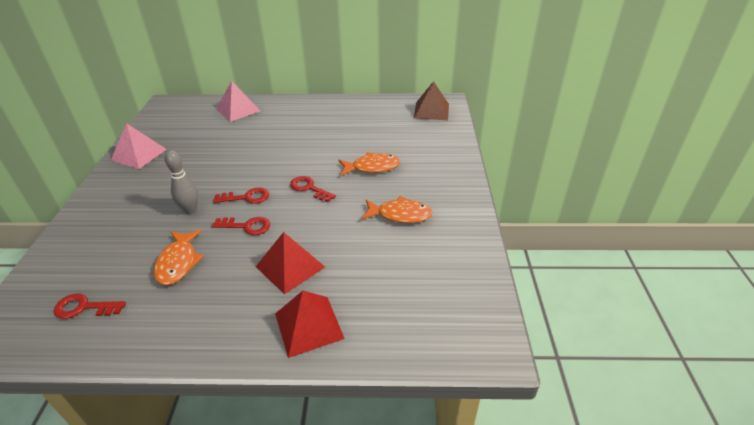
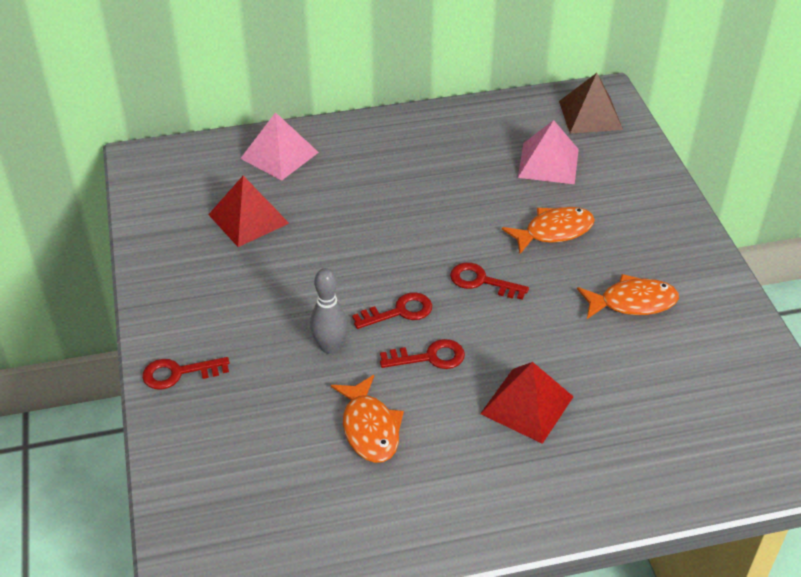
camera: 15 degrees left, 5 degrees up
red key [54,294,126,319] -> red key moved to [142,357,230,390]
pink pyramid [111,123,167,169] -> pink pyramid moved to [518,120,579,184]
red pyramid [275,291,345,358] -> red pyramid moved to [208,176,289,247]

